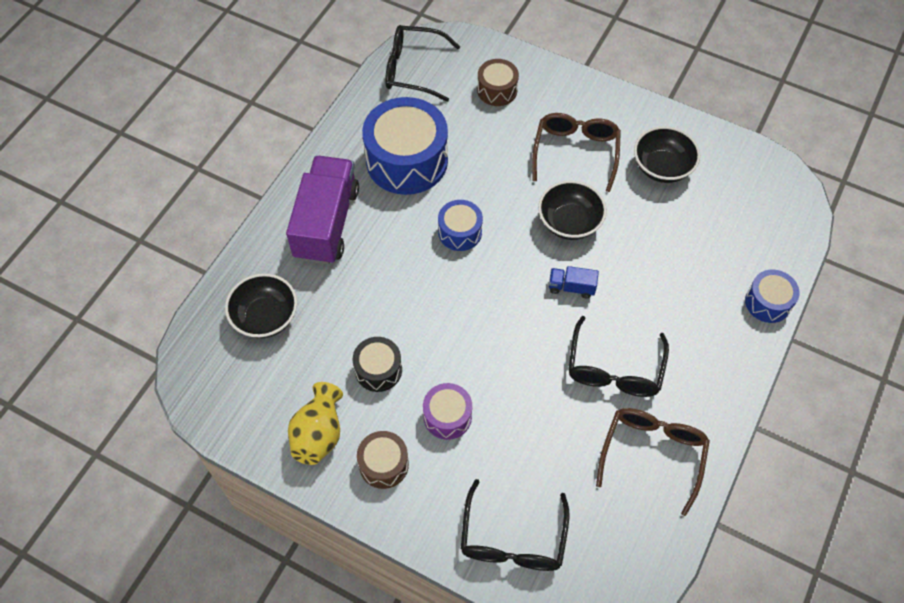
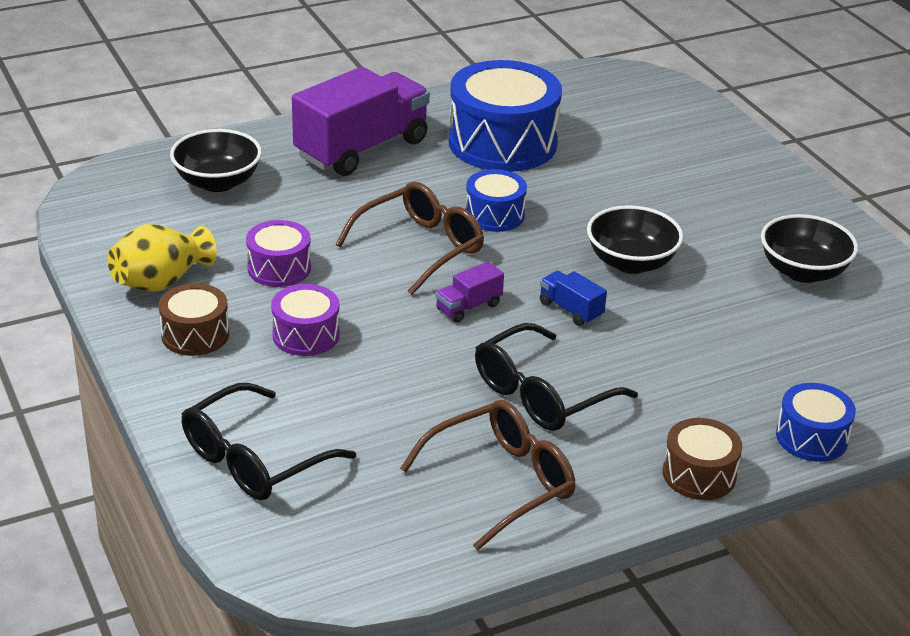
camera: 35 degrees right, 25 degrees down
black drum [353,337,402,392] -> purple drum [246,220,311,287]
black glasses [385,25,460,102] -> none
brown drum [477,59,519,106] -> brown drum moved to [663,418,742,500]
brown glasses [532,113,621,192] -> brown glasses moved to [336,182,484,295]
none -> purple truck [436,261,504,323]

